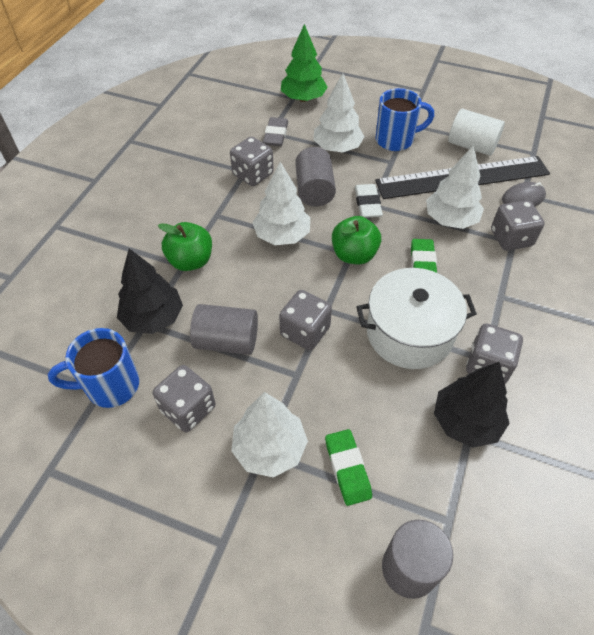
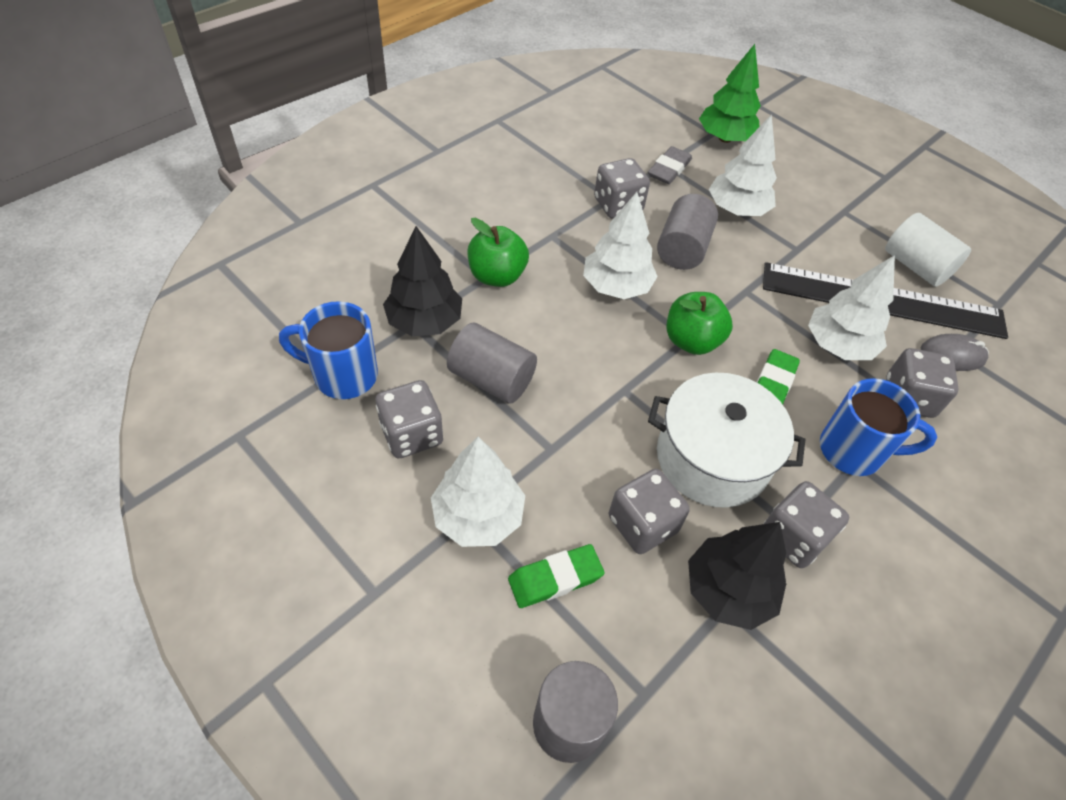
camera: 20 degrees right, 0 degrees up
grey dice [279,290,332,350] -> grey dice moved to [609,469,690,554]
green eraser [325,429,372,506] -> green eraser turned 60 degrees clockwise [508,544,605,608]
white eraser [355,184,383,218] -> none
blue mug [376,88,434,151] -> blue mug moved to [820,378,937,476]

